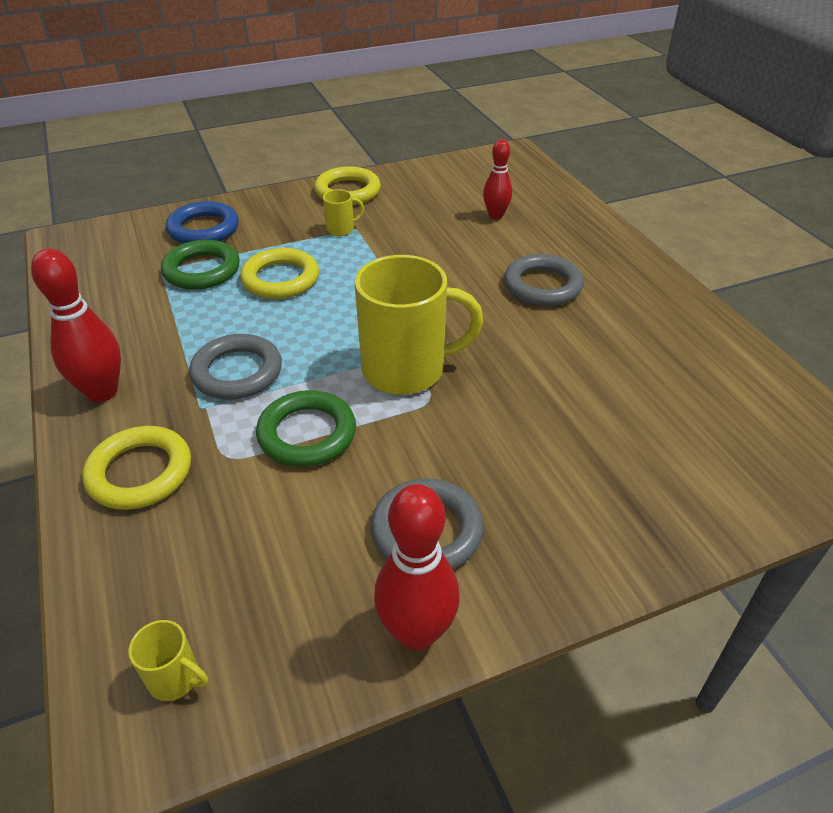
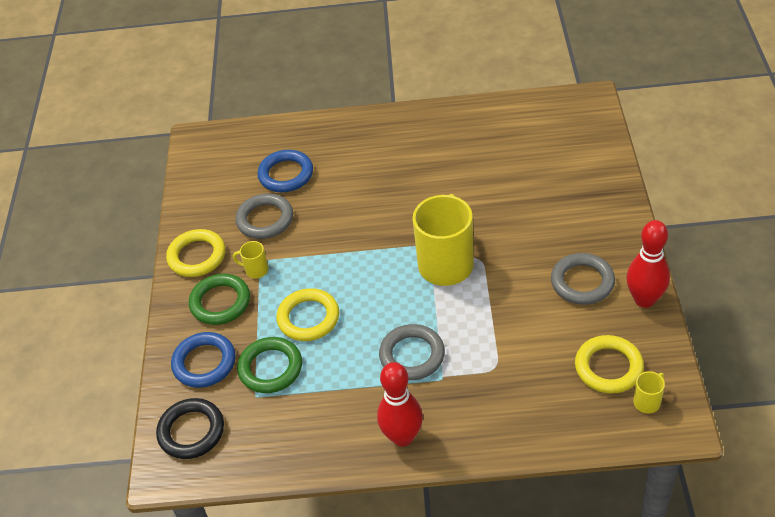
camera: 65 degrees left, 5 degrees up
yellow ring [82,426,191,510] -> yellow ring moved to [575,335,644,393]
green ring [256,390,356,467] -> green ring moved to [189,274,250,325]
yellow mug [323,189,364,236] -> yellow mug turned 75 degrees counterclockwise [233,241,269,278]
red bowling pin [483,139,512,219] -> blue ring [257,150,313,192]
grey ring [504,254,584,306] -> grey ring moved to [235,193,293,239]
none -> black ring [156,398,224,459]

